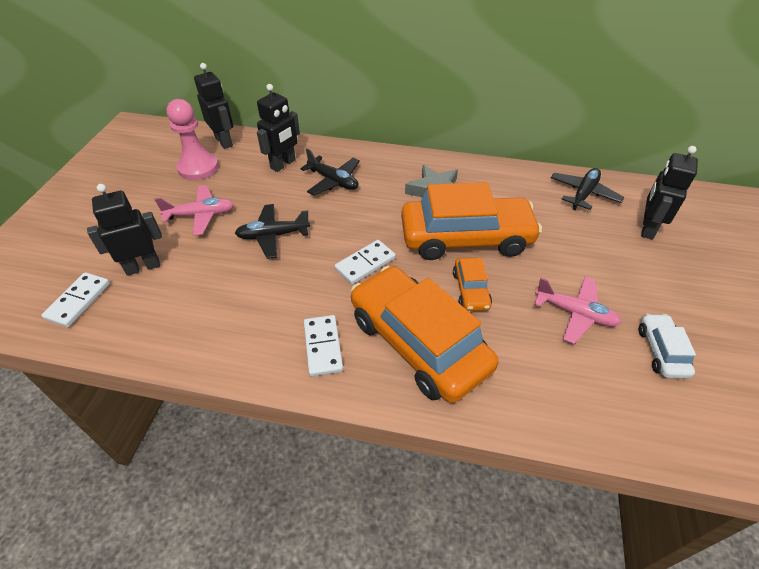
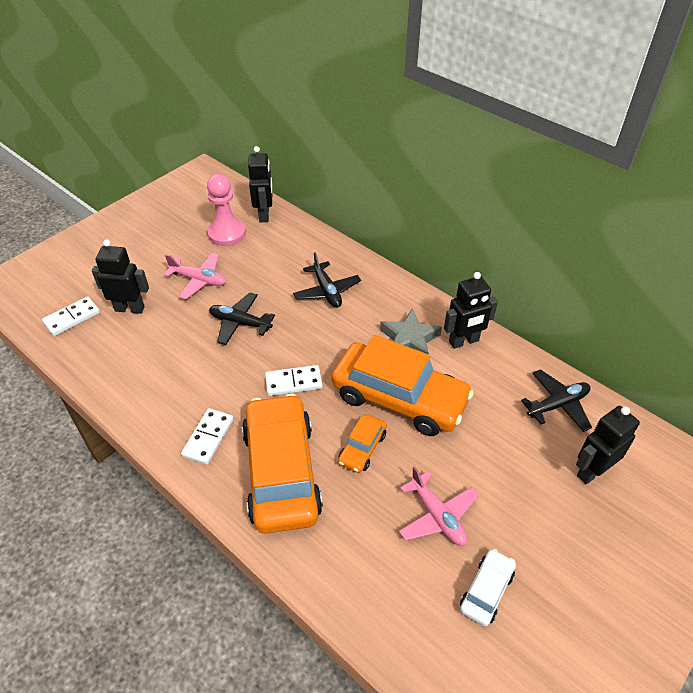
camera: 30 degrees right, 0 degrees up
black robot [257,84,300,172] -> black robot moved to [444,272,498,349]

